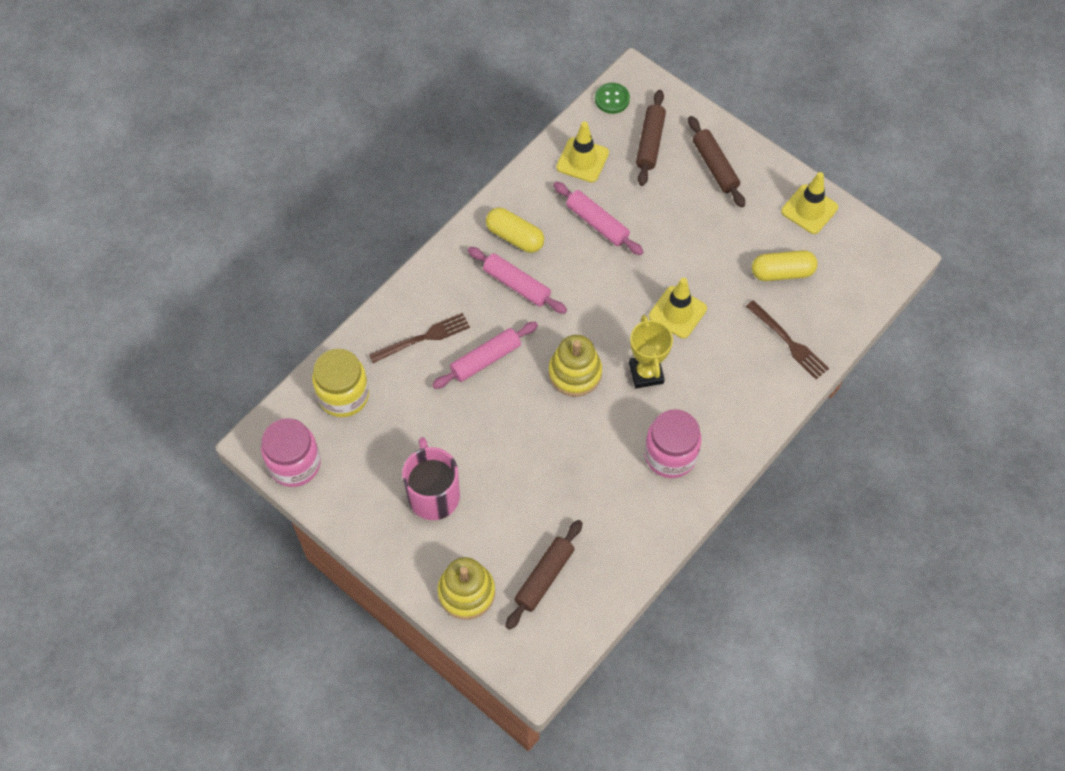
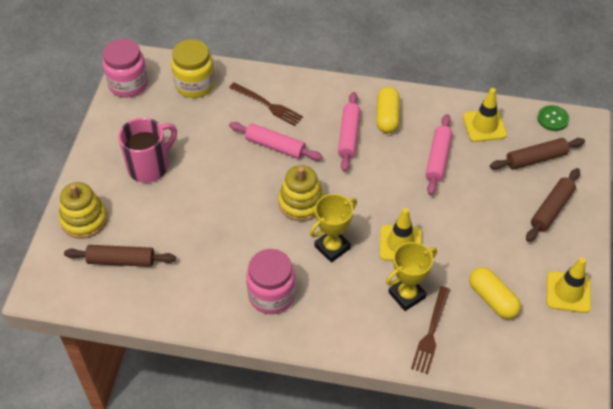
camera: 60 degrees right, 10 degrees down
none -> yellow trophy [386,242,437,311]

